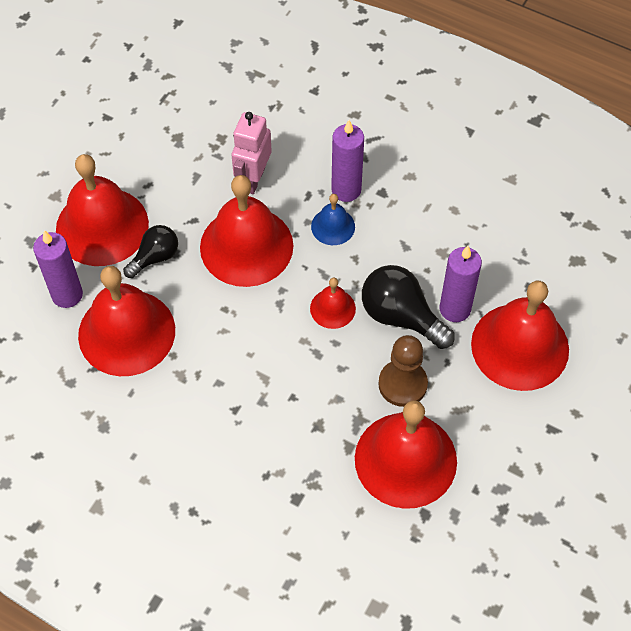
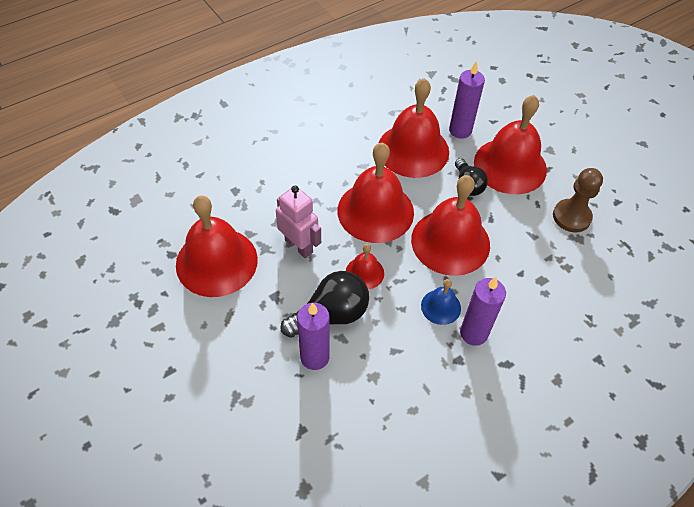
camera: 115 degrees right, 5 degrees down
pink robot [231,112,272,194] -> pink robot moved to [276,186,321,258]
brown pawn [378,335,428,407] -> brown pawn moved to [553,168,603,232]
red bell [471,281,569,391] -> red bell moved to [337,142,414,243]

